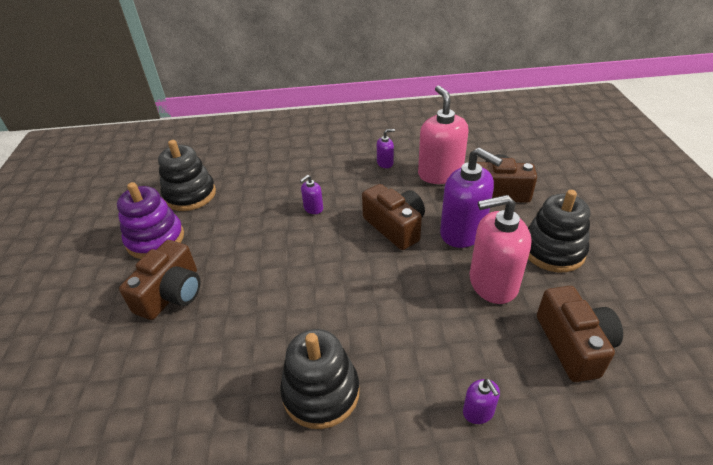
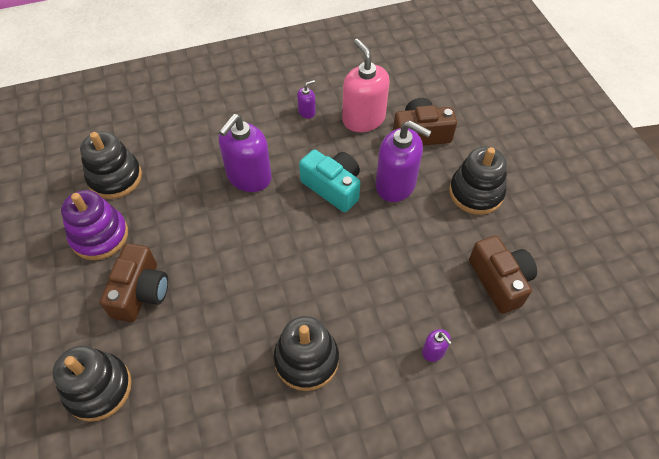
camera: 15 degrees left, 15 degrees up
purple soap dispenser [300,175,323,214] -> purple soap dispenser [219,114,272,192], size x2.21
brown camera [362,184,425,250] -> turquoise camera [299,149,360,212]
pink soap dispenser [470,195,532,304] -> none
none -> black stacking toy [52,345,132,422]

